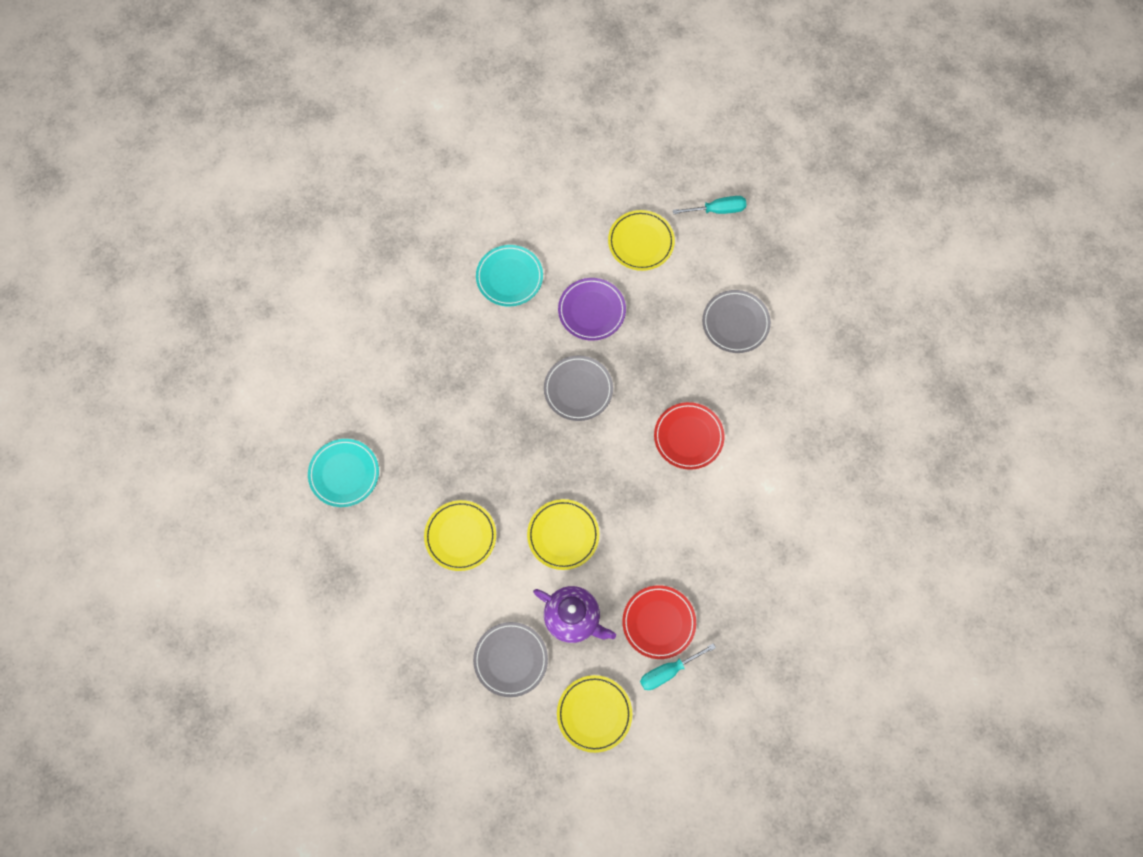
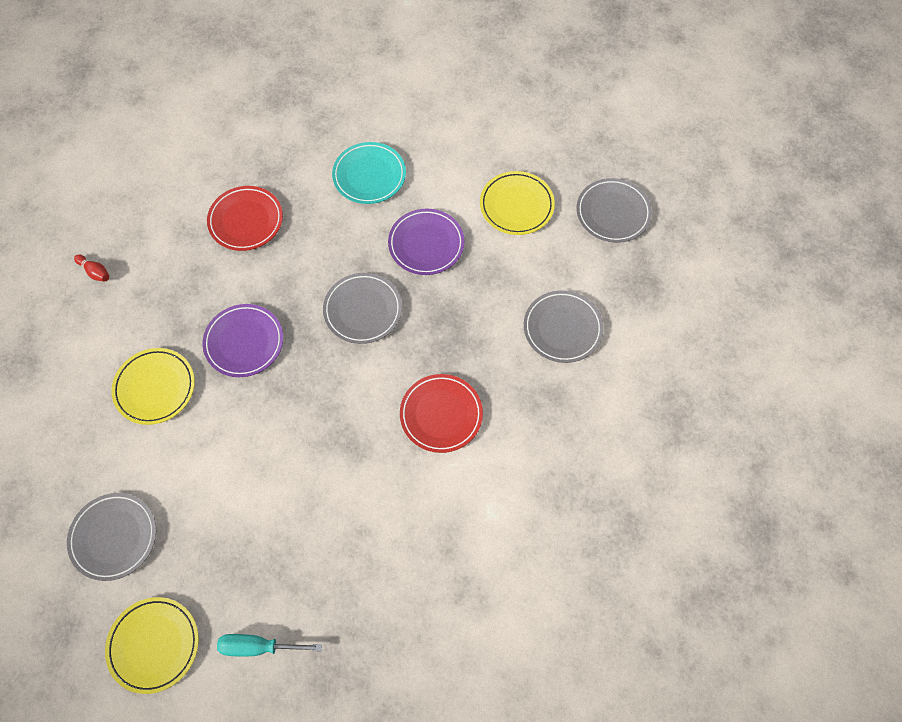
camera: 30 degrees right, 5 degrees down
turquoise plate [308,439,379,507] -> red bowling pin [74,254,109,282]
yellow plate [527,499,599,570] -> none
purple teapot [533,586,616,643] -> none
red plate [622,585,696,659] -> red plate moved to [207,186,283,251]
turquoise screwdriver [673,196,746,214] -> grey plate [576,178,652,243]
none -> purple plate [202,304,283,377]

